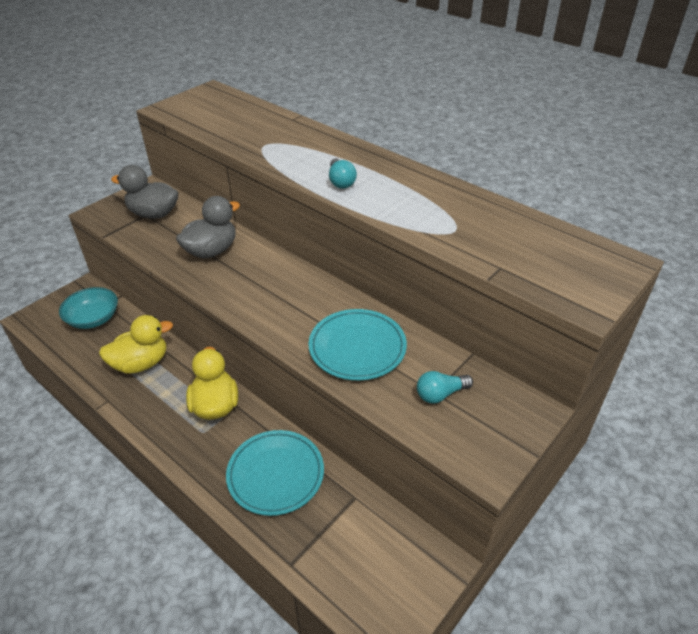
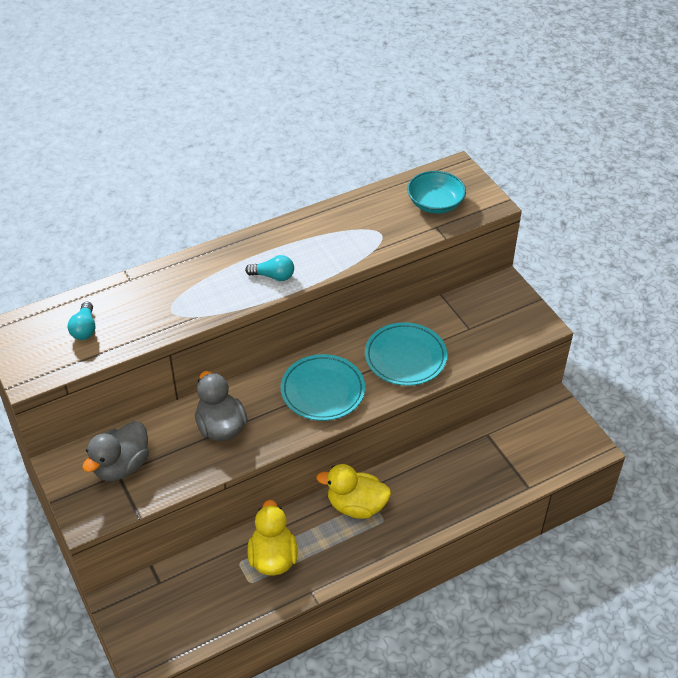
camera: 70 degrees left, 5 degrees up
turquoise bowl [59,287,118,329] -> turquoise bowl moved to [407,171,466,214]
turquoise plate [226,430,324,516] -> turquoise plate moved to [280,354,365,421]
turquoise light bulb [417,371,473,404] -> turquoise light bulb moved to [67,302,95,340]

